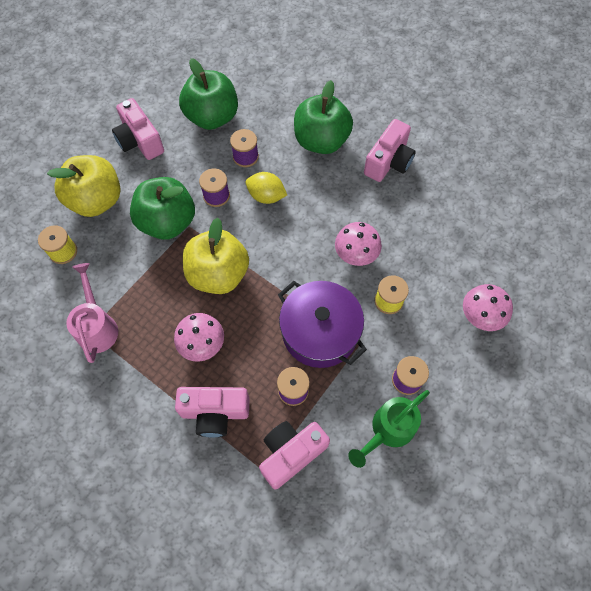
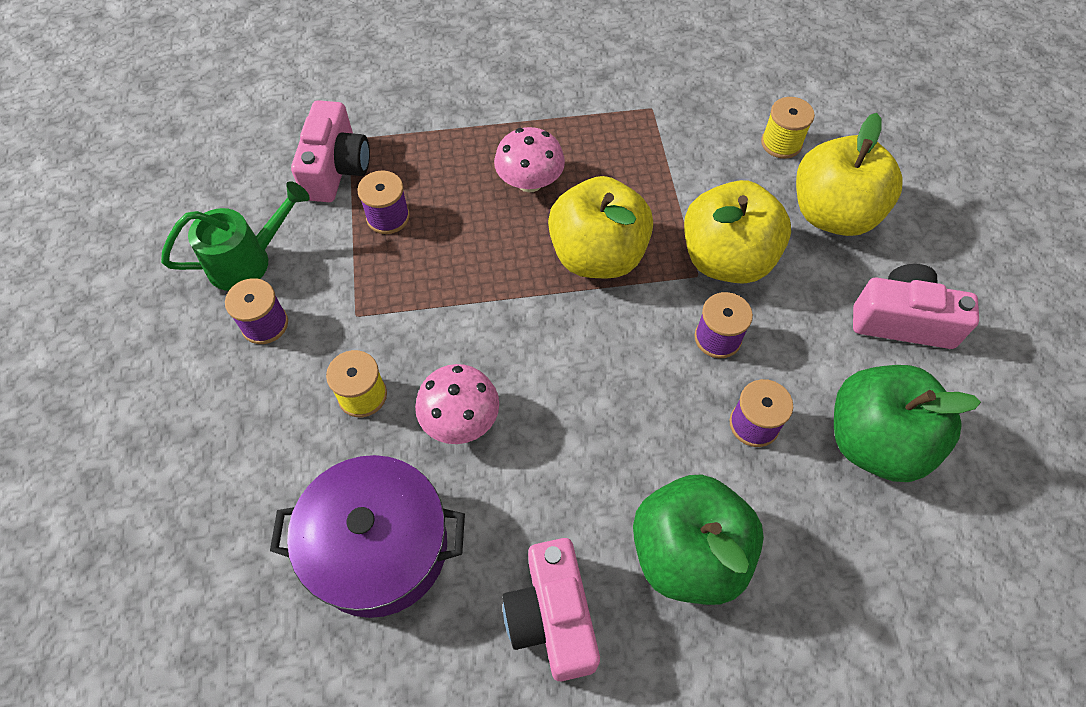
camera: 135 degrees right, 5 degrees down
pink watering can [66,263,118,363] -> none
green apple [130,177,195,240] -> yellow apple [684,180,791,284]
pink camera [175,387,250,437] -> none
yellow lemon [246,172,287,204] -> none
purple pot [278,281,367,368] -> purple pot moved to [270,455,465,618]
green watering can [348,390,430,468] -> green watering can turned 60 degrees clockwise [161,181,310,291]
pink mushroom [463,284,513,331] -> none

